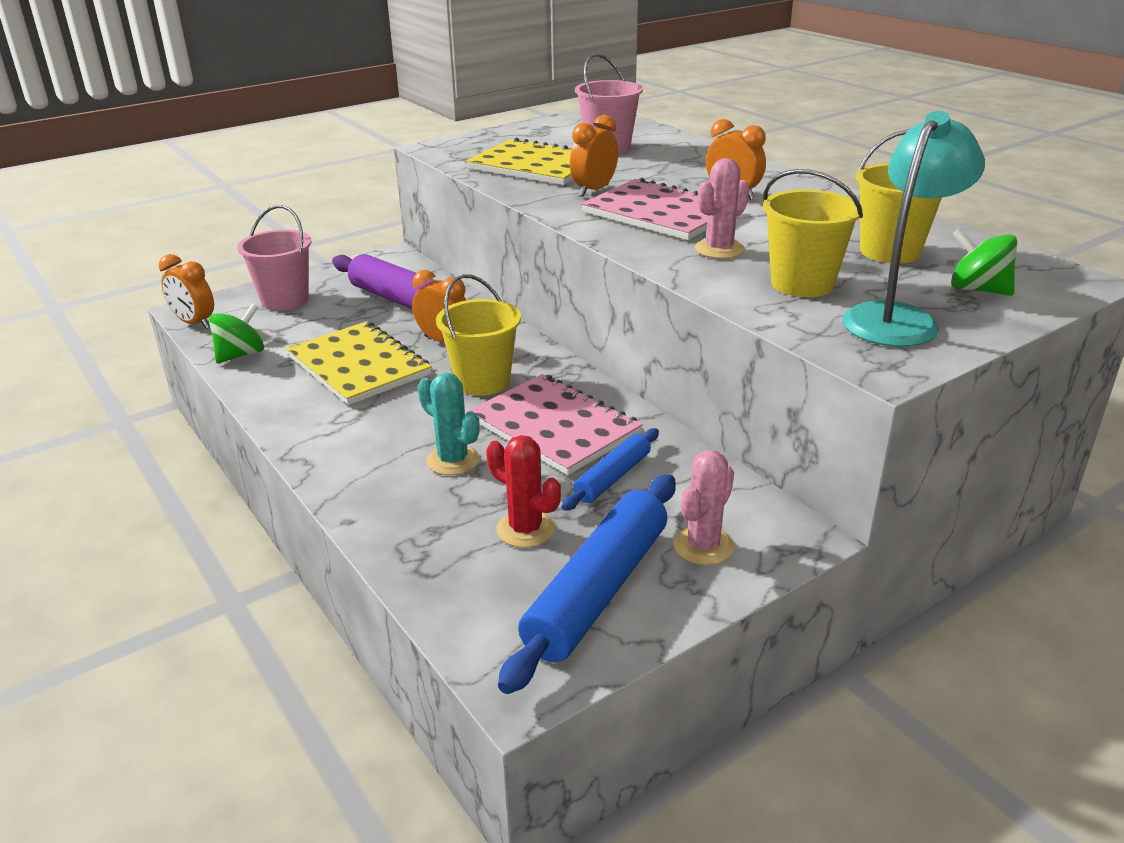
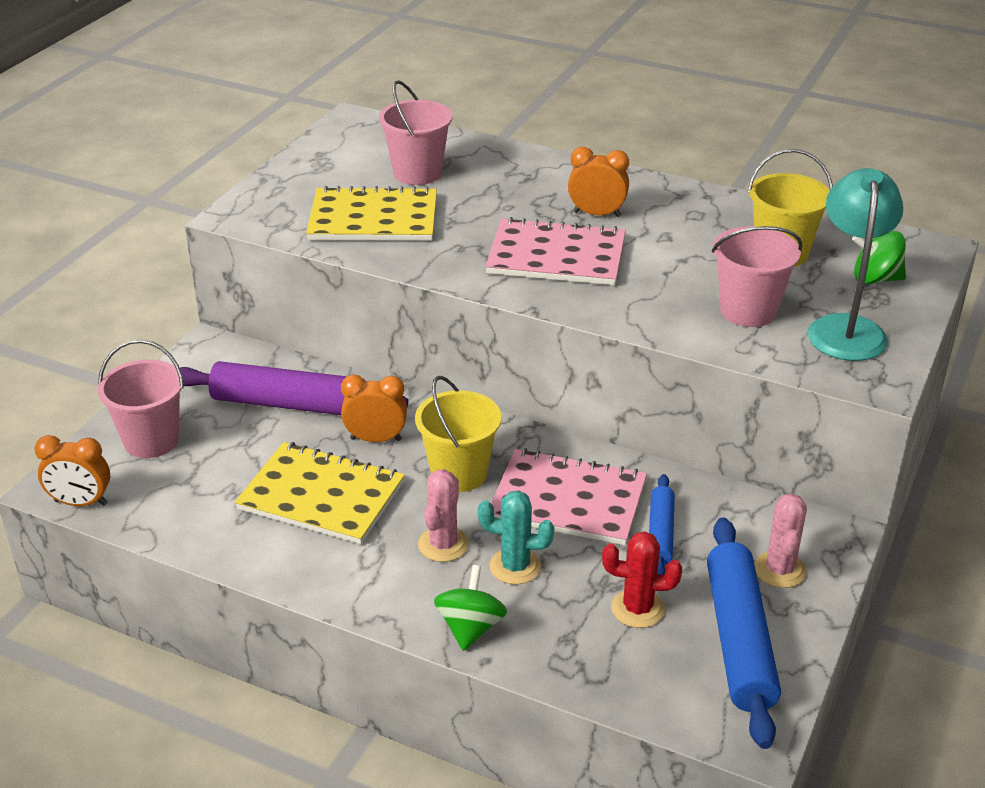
camera: 30 degrees left, 5 degrees up
green spinning top [209,303,264,363] -> green spinning top moved to [434,565,507,651]
orange clock [570,115,618,197] -> none
pink cactus [695,158,749,259] -> pink cactus moved to [418,469,469,562]
yellow bucket [763,169,863,297] -> pink bucket [712,226,803,327]

